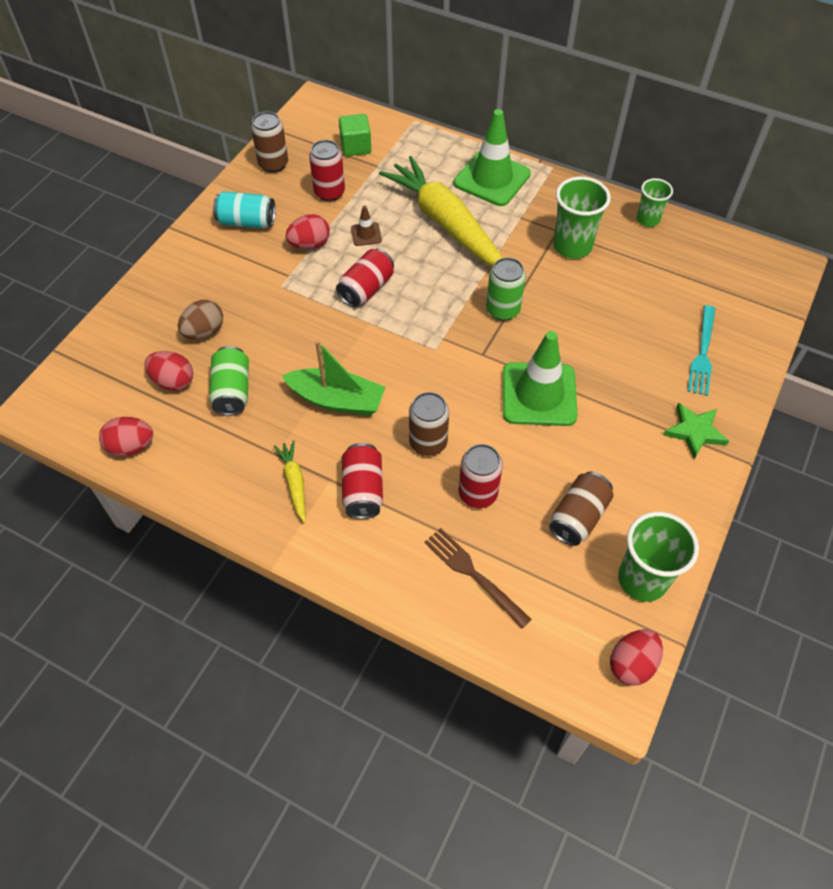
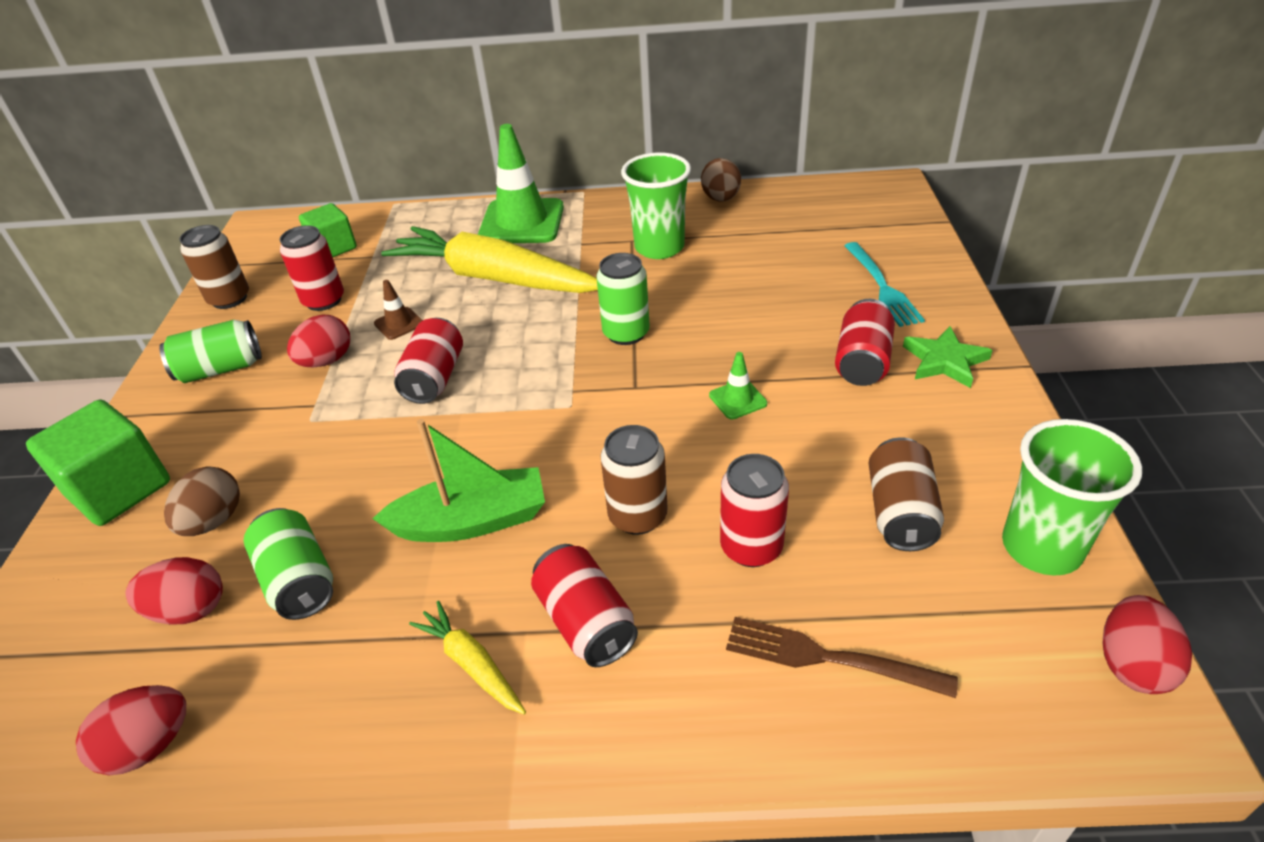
camera: 25 degrees left, 15 degrees down
turquoise can [213,191,275,229] -> green can [159,320,262,383]
green traffic cone [503,331,578,426] -> green traffic cone [709,352,767,419], size x0.44
green cup [637,178,673,227] -> brown egg [701,158,741,202]
none -> green cube [26,400,170,526]
none -> red can [835,299,895,386]

